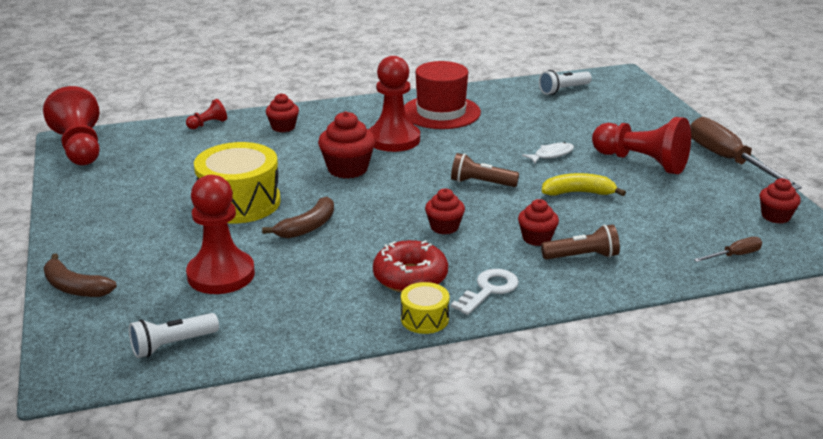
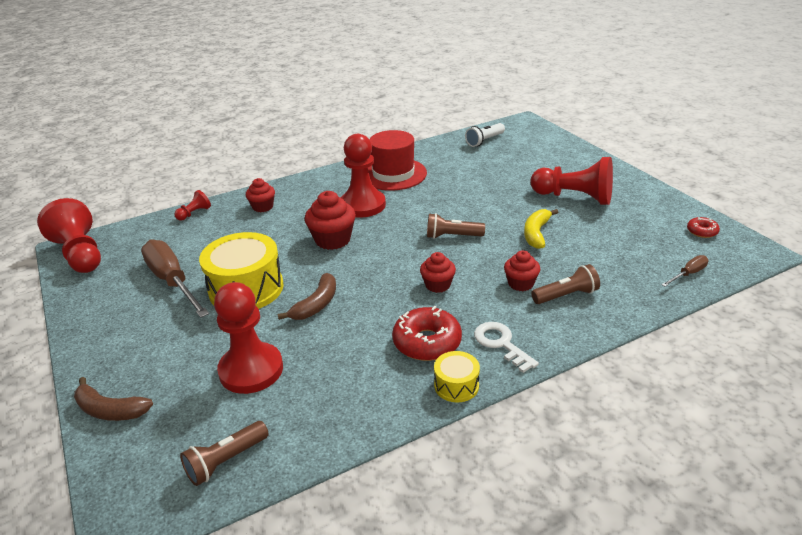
camera: 10 degrees left, 5 degrees up
white flashlight [129,313,219,358] -> brown flashlight [180,421,269,486]
white key [451,269,519,315] -> white key turned 60 degrees counterclockwise [474,322,539,373]
white fish [522,142,574,164] -> none
yellow banana [542,173,626,196] -> yellow banana turned 60 degrees counterclockwise [524,209,558,249]
brown screwdriver [690,117,802,190] -> brown screwdriver moved to [141,240,209,318]
red cupcake [760,178,801,224] -> red donut [687,217,720,238]

